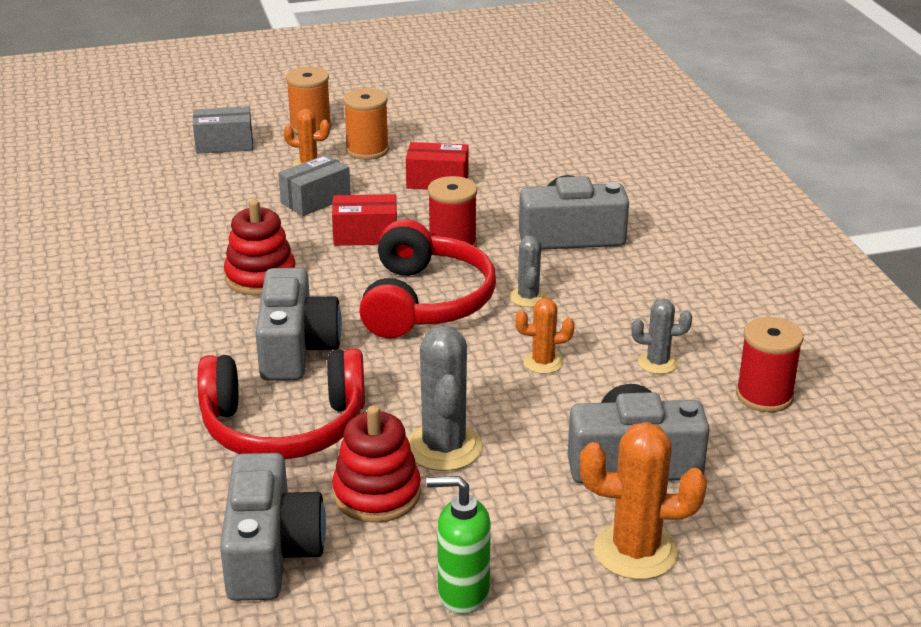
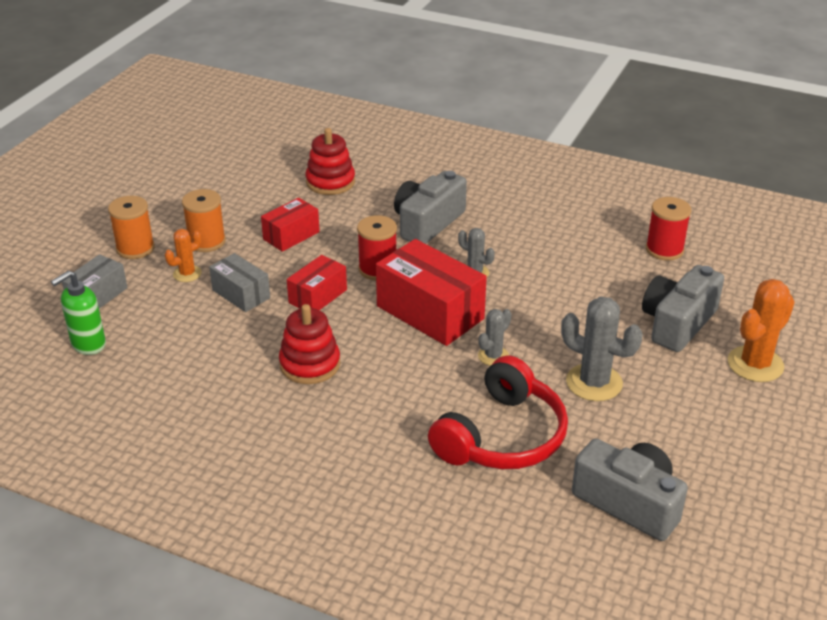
camera: 50 degrees left, 5 degrees up
grey camera [255,268,342,381] -> none
grey box [278,154,351,216] -> grey box turned 45 degrees counterclockwise [209,253,270,312]
red stacking toy [332,405,421,523] -> red stacking toy moved to [305,128,355,195]
red headphones [359,219,496,338] -> red box [376,239,487,346]
green soap dispenser [427,476,491,614] -> green soap dispenser moved to [51,271,106,355]
orange cactus [515,298,575,374] -> none
grey cactus [631,298,692,374] -> grey cactus moved to [478,309,512,366]

